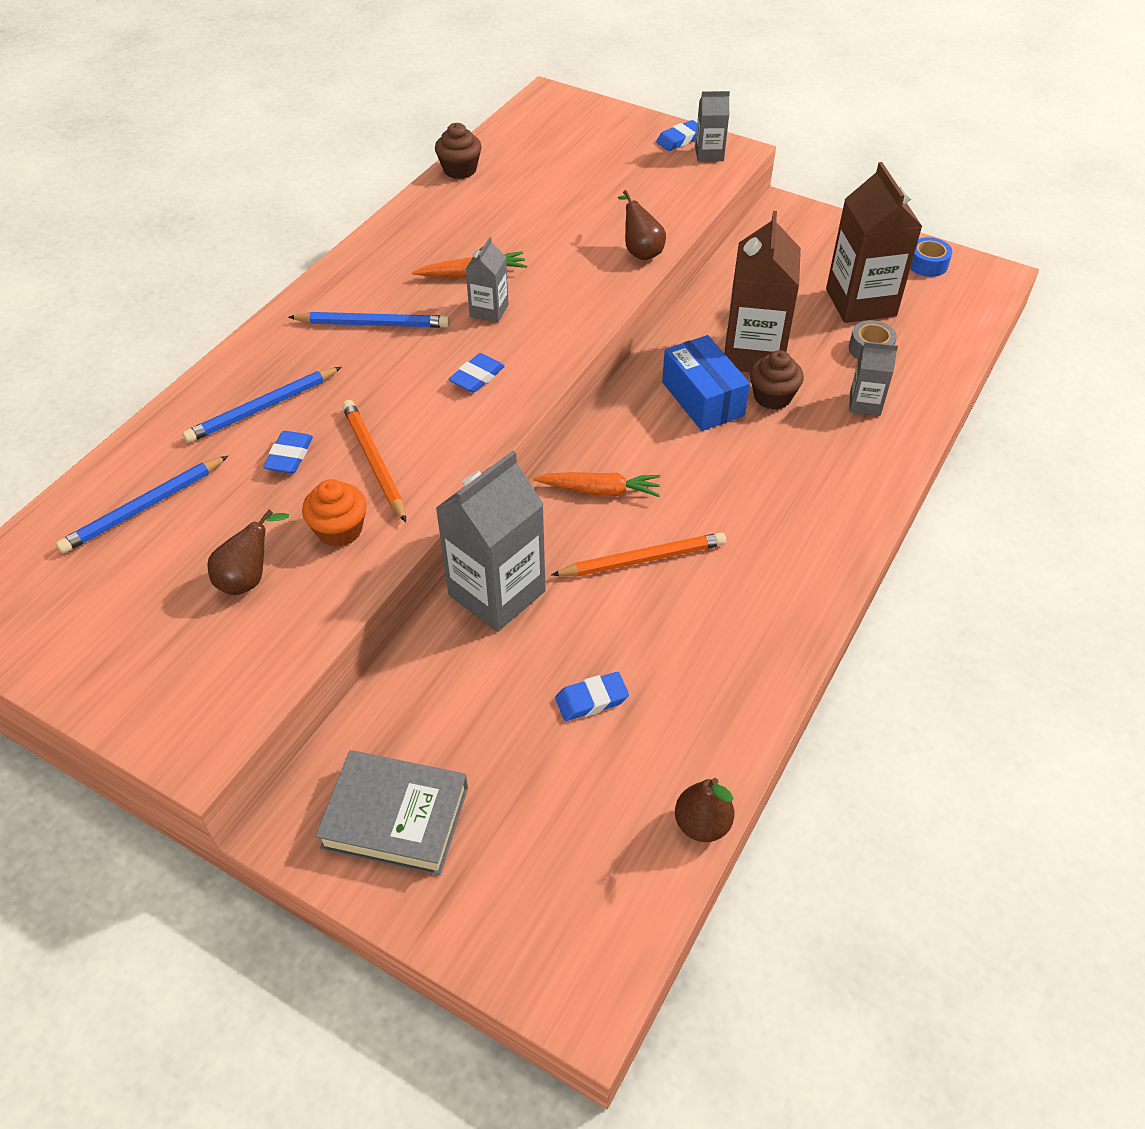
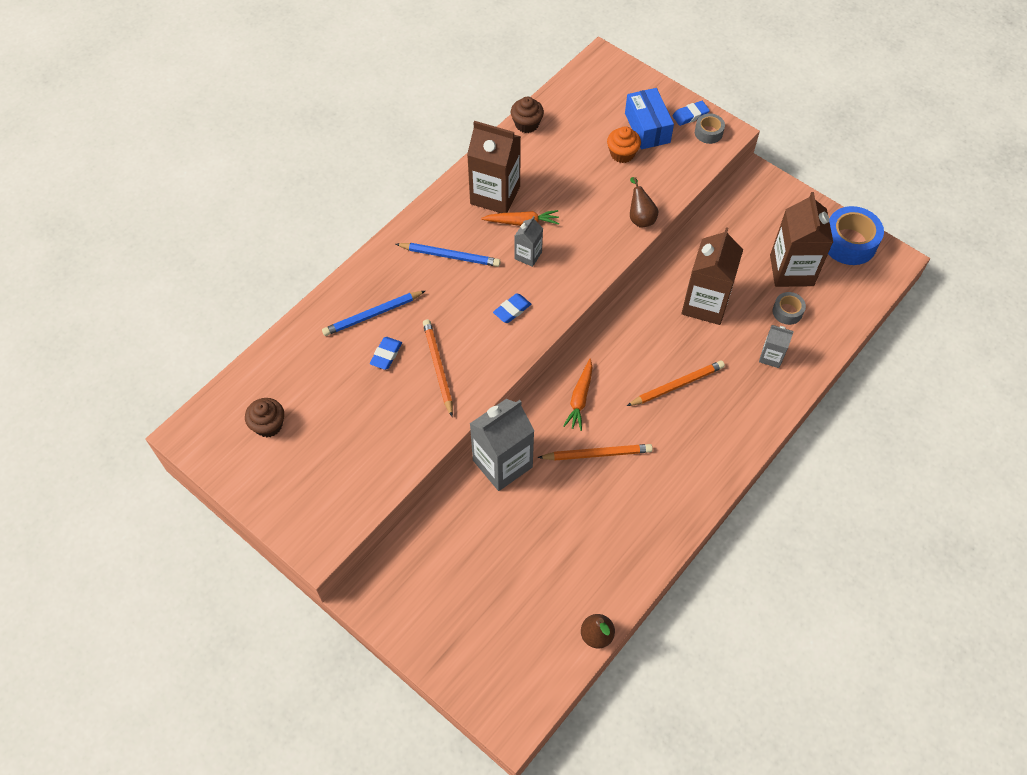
camera: 10 degrees right, 10 degrees up
blue pencil [56,456,228,553] -> none
brown pear [207,509,289,595] -> none
orange cupcake [302,479,367,547] -> orange cupcake moved to [607,126,641,163]
grey book [315,750,468,875] -> none
orange carrot [533,472,660,497] -> orange carrot turned 90 degrees clockwise [563,359,593,431]
blue eraser [555,672,629,721] -> none
blue box [662,335,750,431] -> blue box moved to [625,88,674,149]
grey carton [695,91,730,162] -> grey tape [695,113,725,144]
brown cupcake [750,350,804,410] -> brown cupcake moved to [245,398,284,437]
blue tape [910,237,952,277] -> blue tape [828,206,884,265], size x1.87
none -> brown carton [467,121,521,213]
none -> orange pencil [627,361,725,406]

